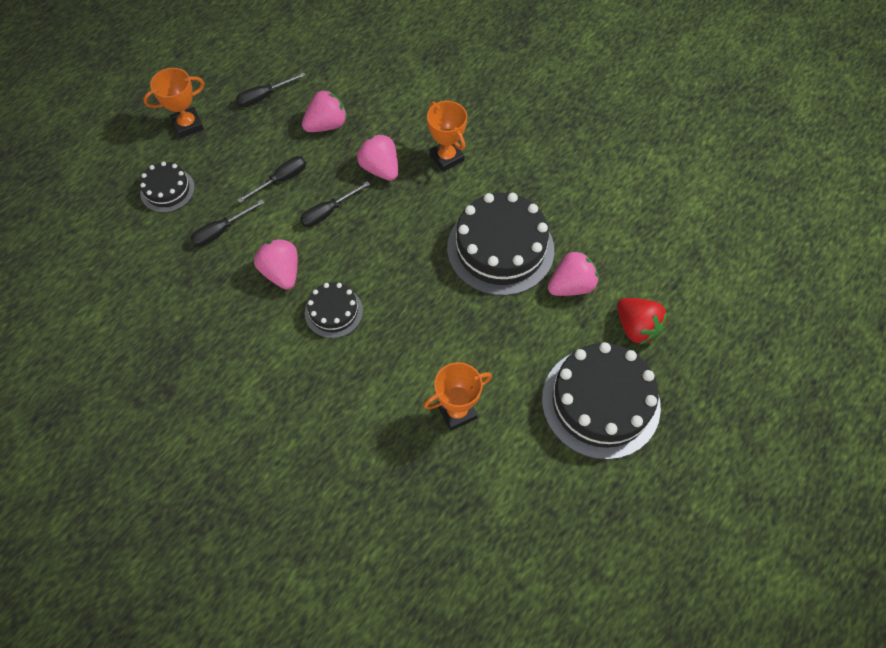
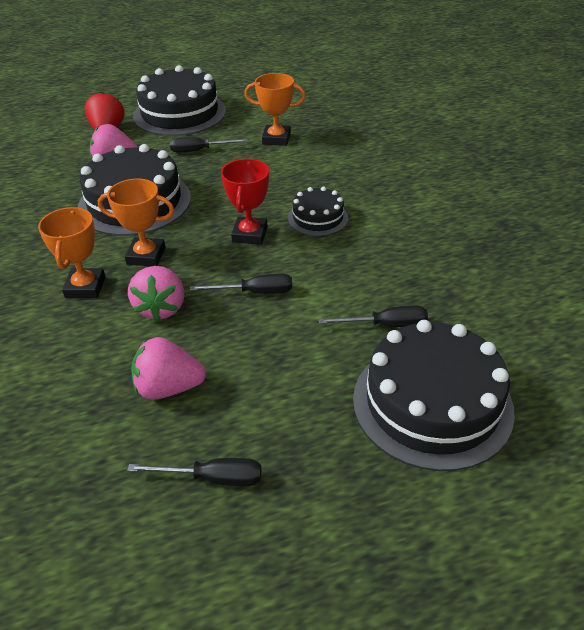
camera: 145 degrees left, 20 degrees down
black cake [140,161,195,213] -> black cake [353,320,515,471], size x1.92
orange trophy [144,68,204,138] -> orange trophy moved to [98,179,174,266]
black screwdriver [238,156,306,203] -> black screwdriver moved to [170,137,248,153]
pink strawberry [254,238,298,290] -> none
none -> red trophy [221,159,269,245]

